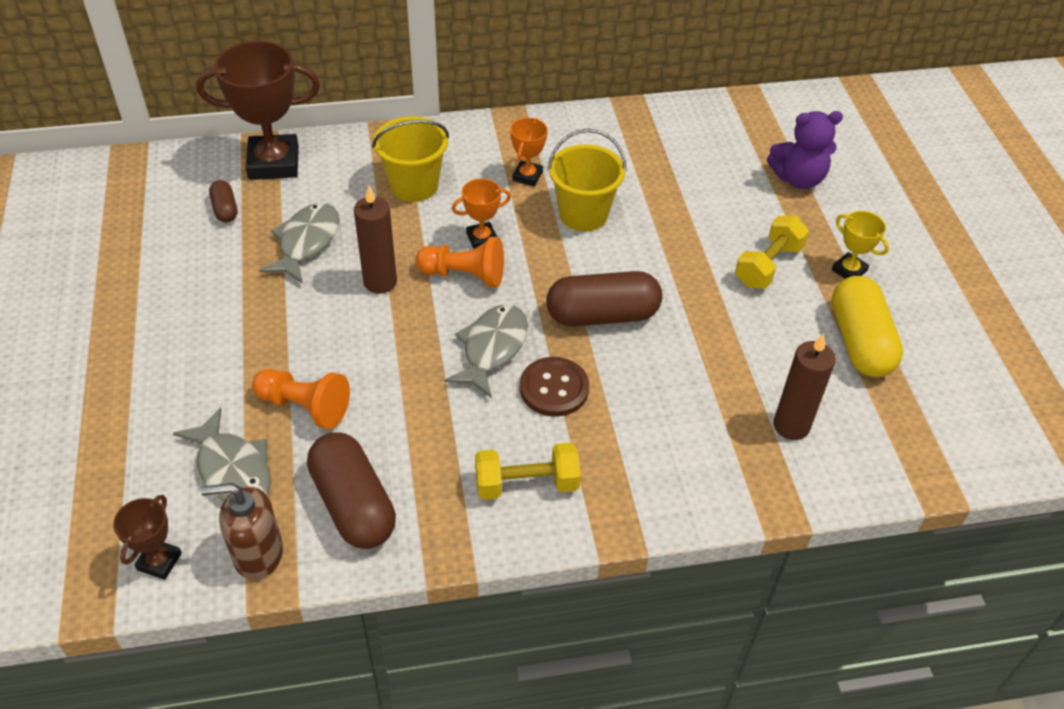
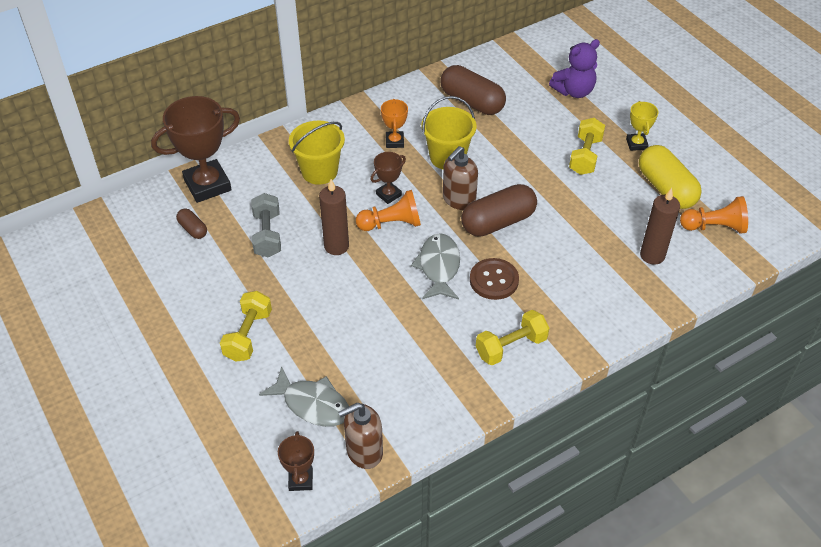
camera: 20 degrees left, 0 degrees up
orange pawn [252,369,350,429] -> orange pawn moved to [680,196,748,234]
grey fish [259,203,339,284] -> grey dumbbell [251,193,281,257]
brown capsule [307,432,396,549] -> brown capsule moved to [440,65,506,115]
orange trophy [452,179,511,249] -> brown trophy [370,152,406,204]
yellow trophy [832,211,889,279] -> yellow trophy turned 60 degrees clockwise [626,101,658,151]
none -> yellow dumbbell [220,291,272,362]
none -> brown soap dispenser [443,146,478,210]

